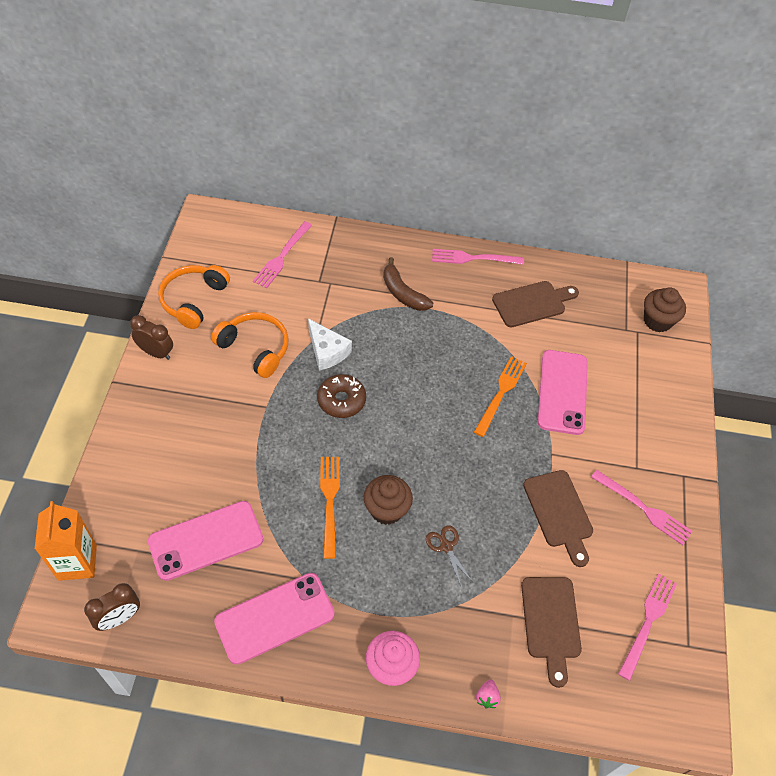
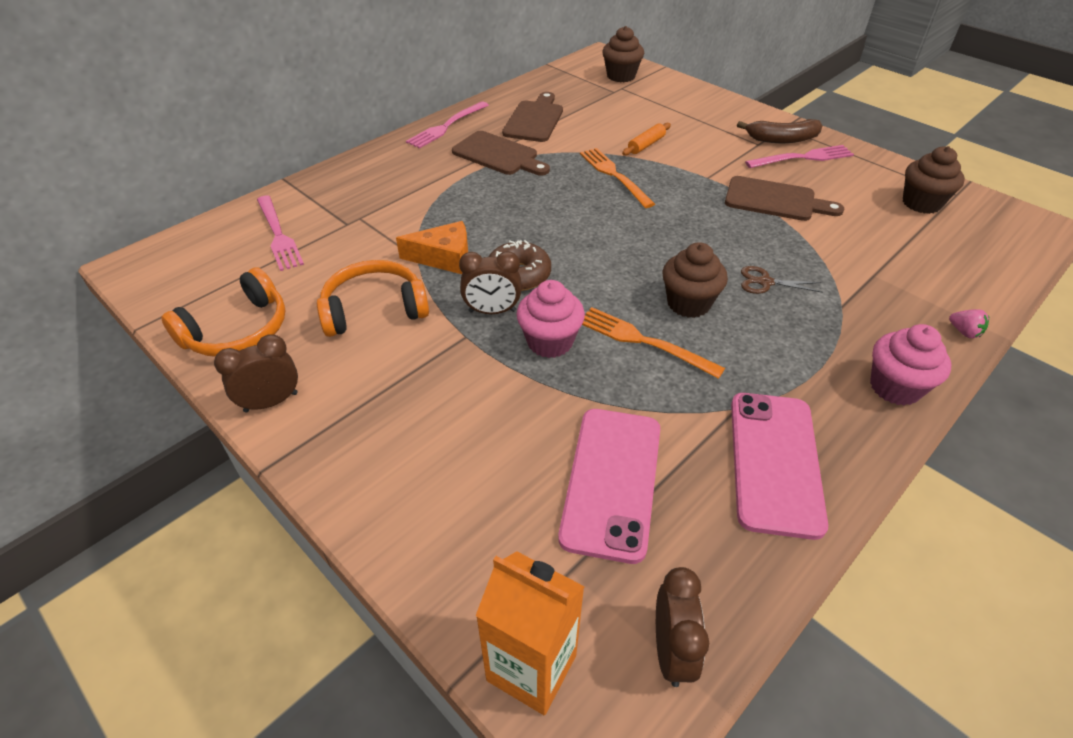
camera: 50 degrees left, 10 degrees down
orange headphones [158,265,230,329] -> orange headphones turned 105 degrees counterclockwise [161,267,285,357]
white cheese [308,319,352,370] -> orange cheese [396,221,468,274]
brown banana [383,257,433,311] -> brown banana moved to [737,119,822,143]
brown cutting board [521,577,582,688] -> brown cutting board moved to [452,131,550,176]
pink phone [538,350,588,435] -> orange rolling pin [622,123,671,156]
pink fork [618,574,677,681] -> brown cupcake [903,146,965,214]
none -> brown clock [459,251,521,314]
none -> pink cupcake [516,280,585,358]

